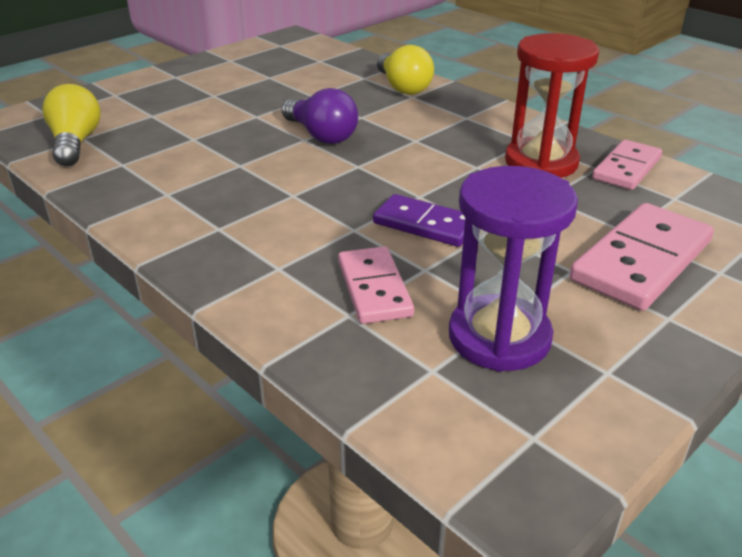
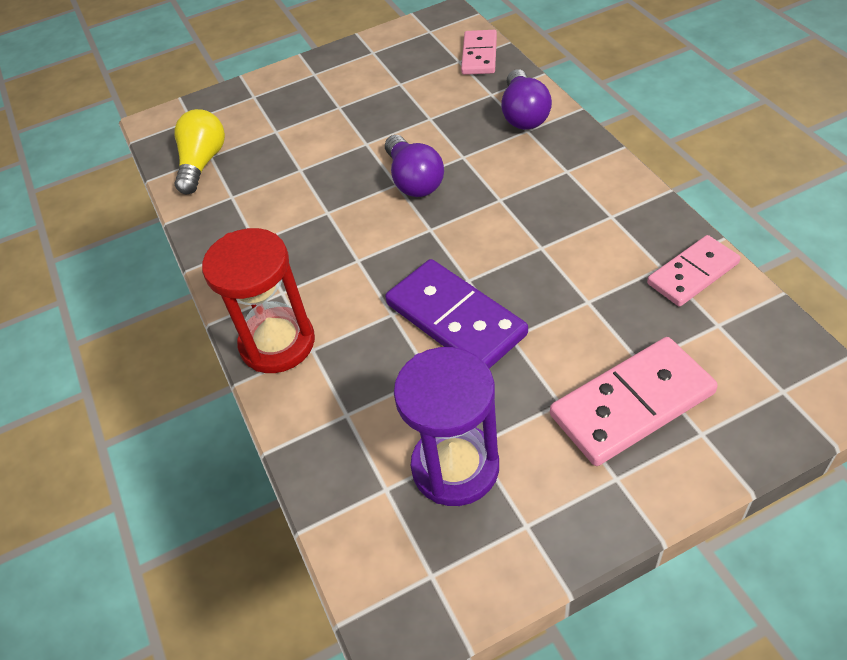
camera: 25 degrees right, 15 degrees up
pink domino [338,246,414,324] -> pink domino moved to [461,30,497,75]
purple domino [373,194,465,247] -> purple domino [385,259,528,369], size x1.55
yellow light bulb [377,45,434,95] -> purple light bulb [501,69,552,130]
red hourglass [505,33,599,178] -> red hourglass moved to [202,228,315,373]

